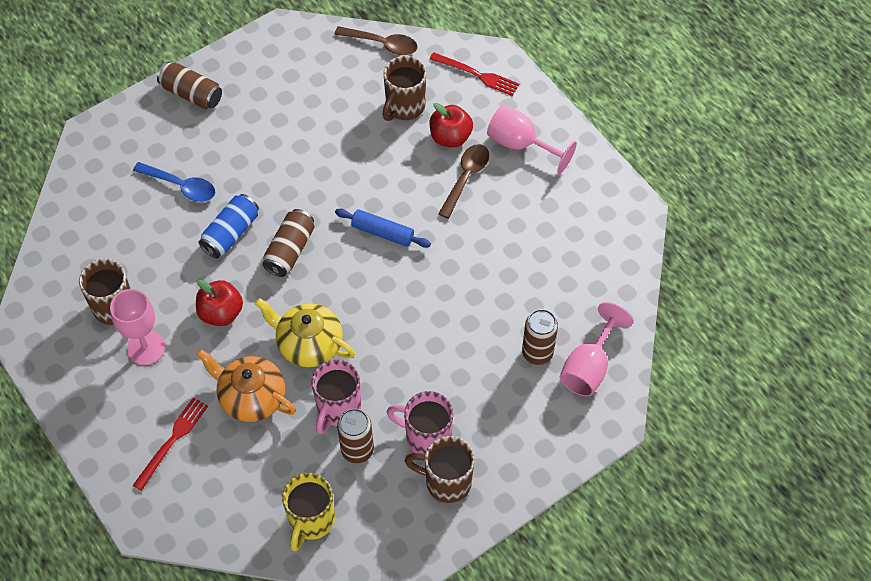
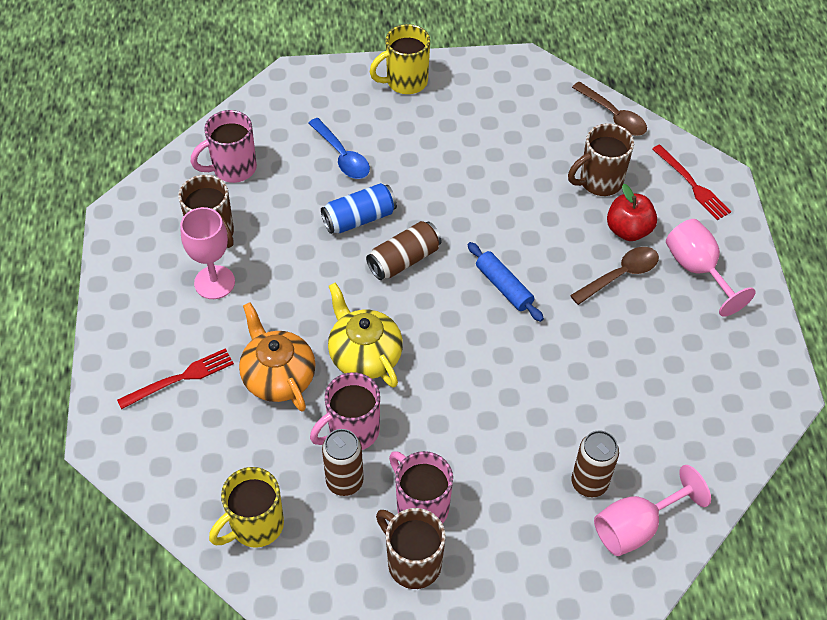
camera: 30 degrees right, 5 degrees down
brown can [157,62,222,109] -> yellow mug [370,24,430,94]
red apple [196,280,243,326] -> none
none -> pink mug [191,110,257,183]

